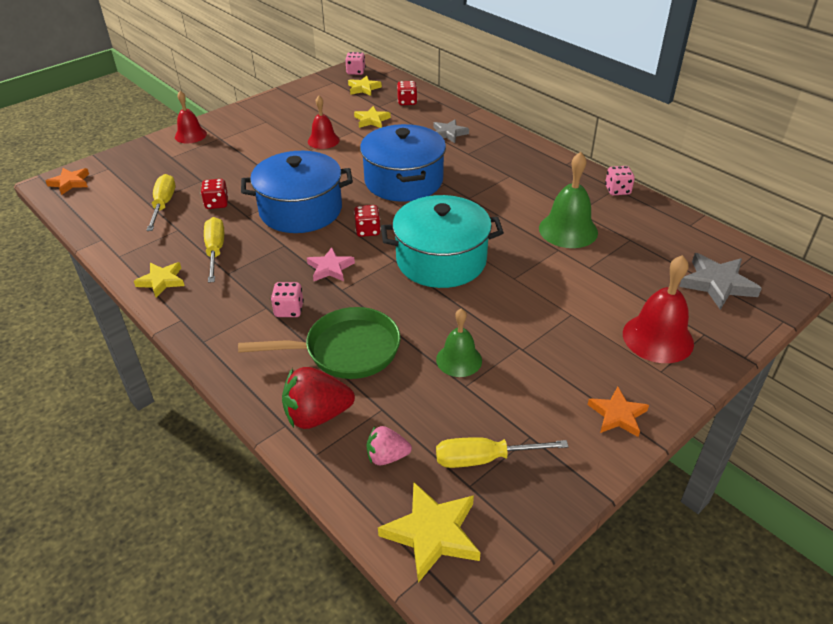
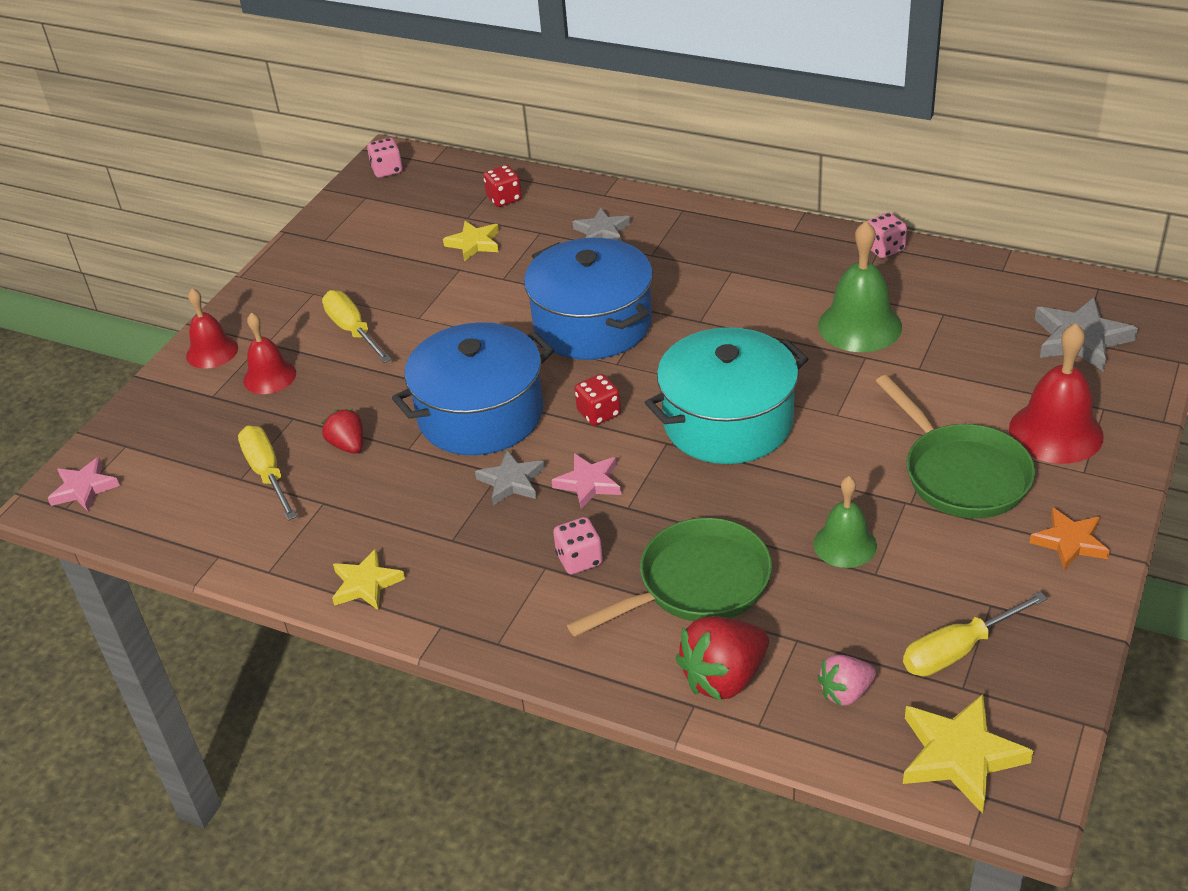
camera: 20 degrees left, 0 degrees up
orange star [46,168,89,195] -> pink star [48,457,120,511]
red dice [201,179,228,209] -> red strawberry [322,408,363,454]
yellow screwdriver [204,217,224,283] -> yellow screwdriver moved to [322,290,392,363]
red bell [308,96,340,149] -> red bell moved to [243,313,296,394]
yellow star [348,76,382,96] -> none
none -> grey star [475,450,545,505]
none -> green pan [876,375,1035,519]

